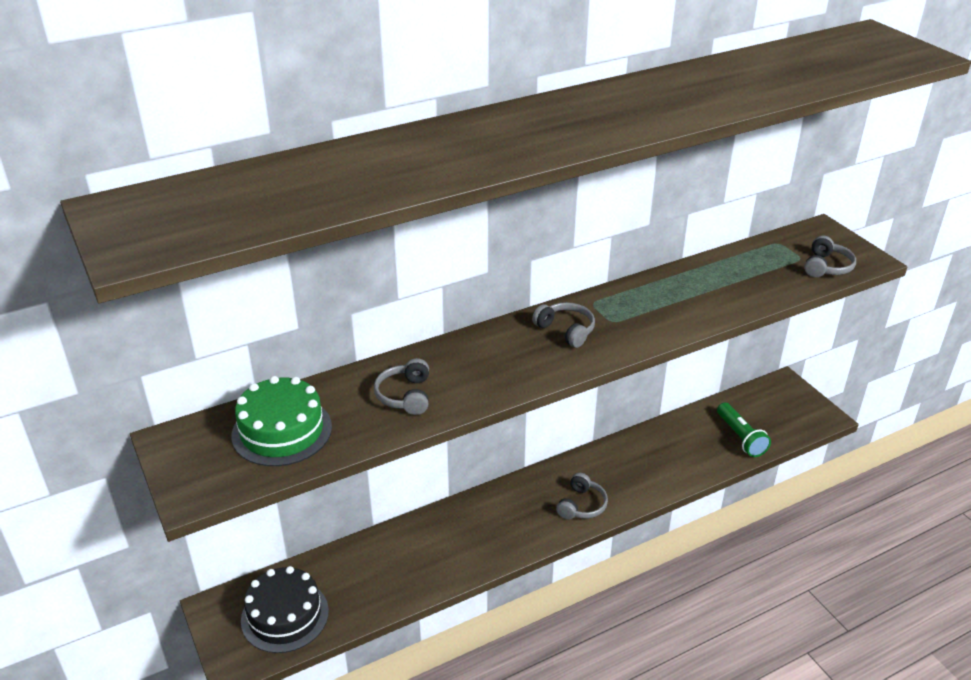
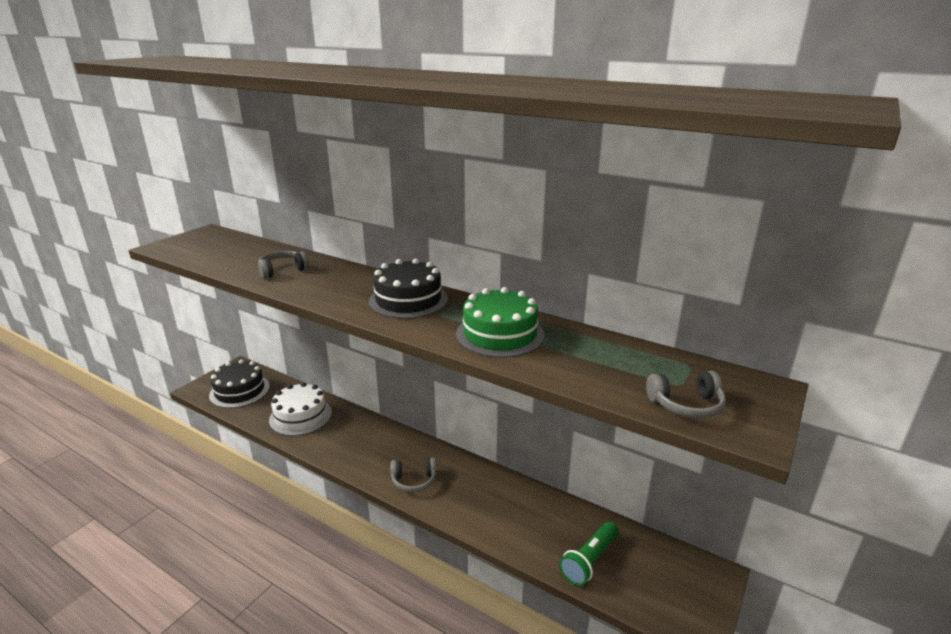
camera: 60 degrees right, 10 degrees down
green cake [231,376,332,466] -> green cake moved to [456,287,544,358]
grey headphones [532,302,595,348] -> black cake [369,258,448,319]
none -> white cake [269,382,332,436]

